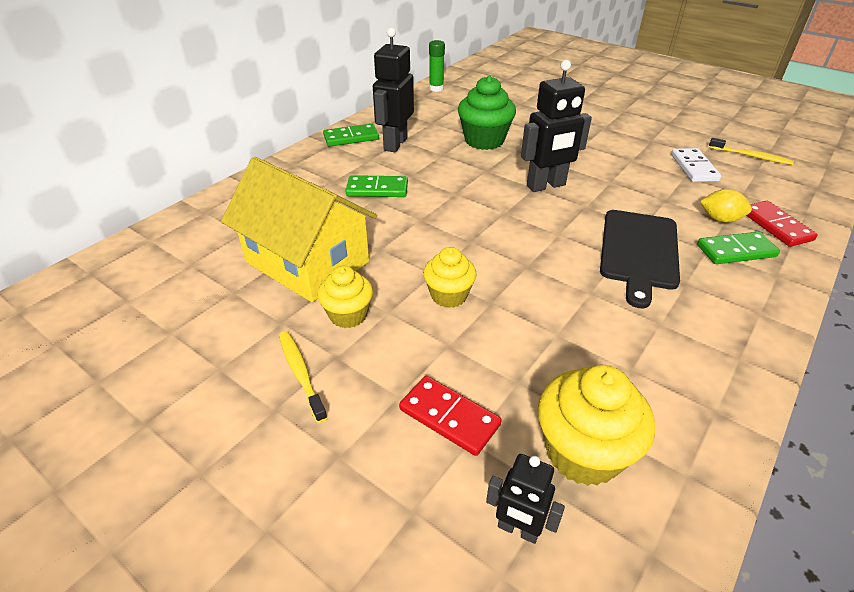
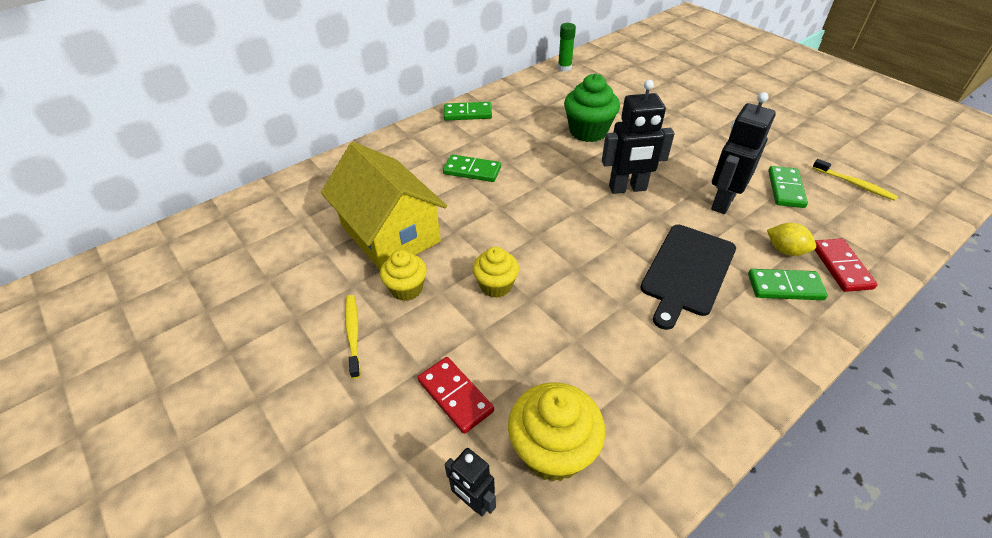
camera: 15 degrees right, 5 degrees up
black robot [373,28,414,152] -> black robot moved to [711,92,776,214]
white domino [671,148,721,182] -> green domino [768,166,808,208]

